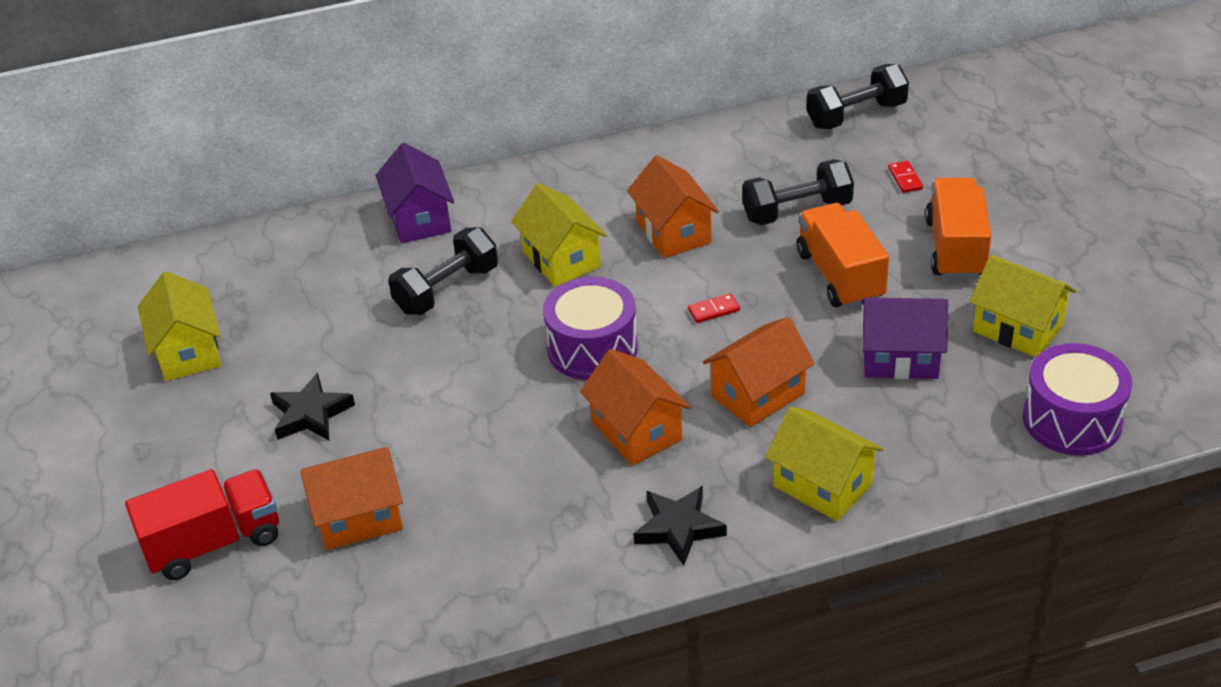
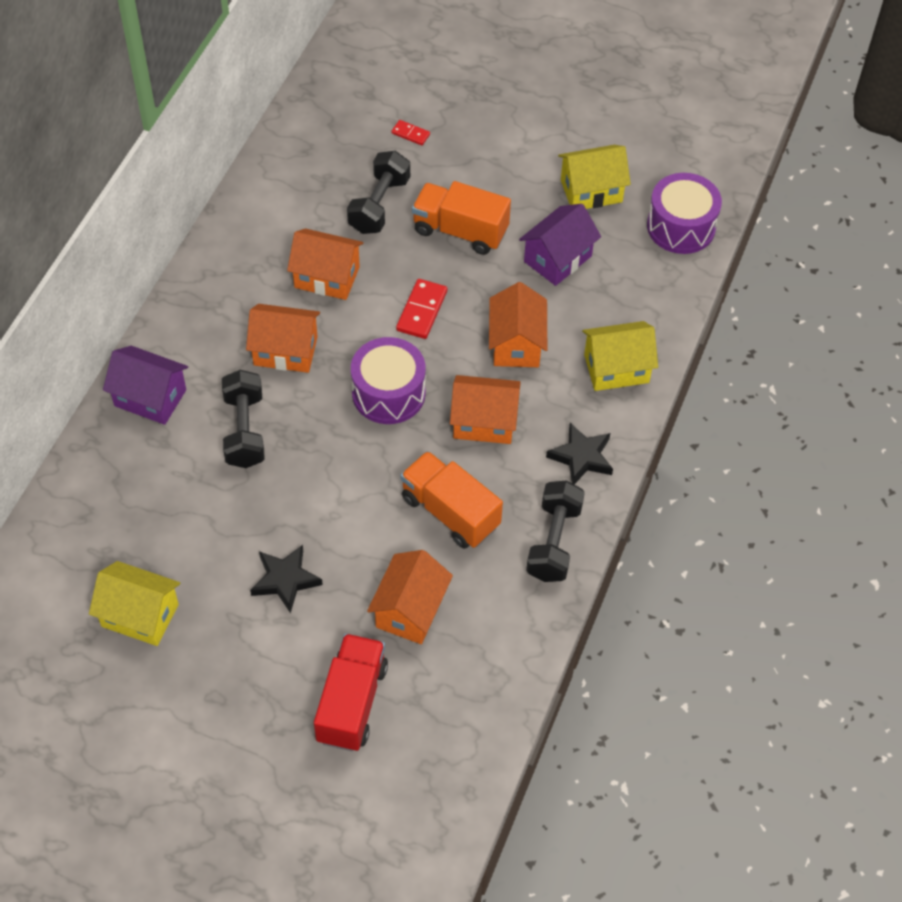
camera: 55 degrees left, 15 degrees up
yellow house [511,183,607,287] -> orange house [246,304,320,373]
red domino [688,293,740,323] -> red domino [396,279,447,339], size x1.71
black dumbbell [806,64,909,129] -> black dumbbell moved to [526,480,585,582]
orange truck [925,178,991,279] -> orange truck moved to [400,451,503,549]

